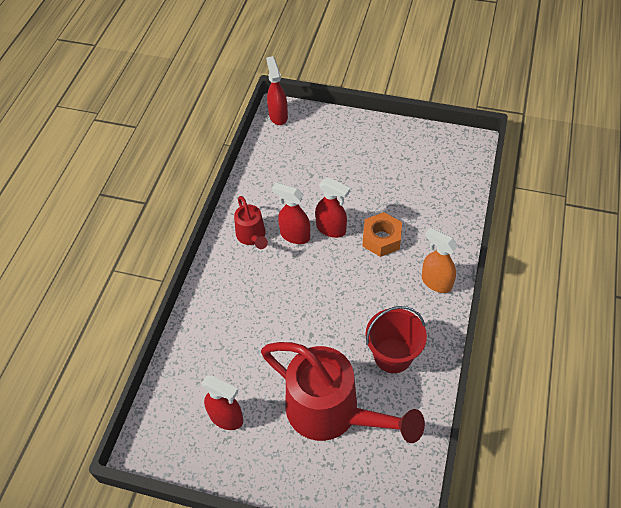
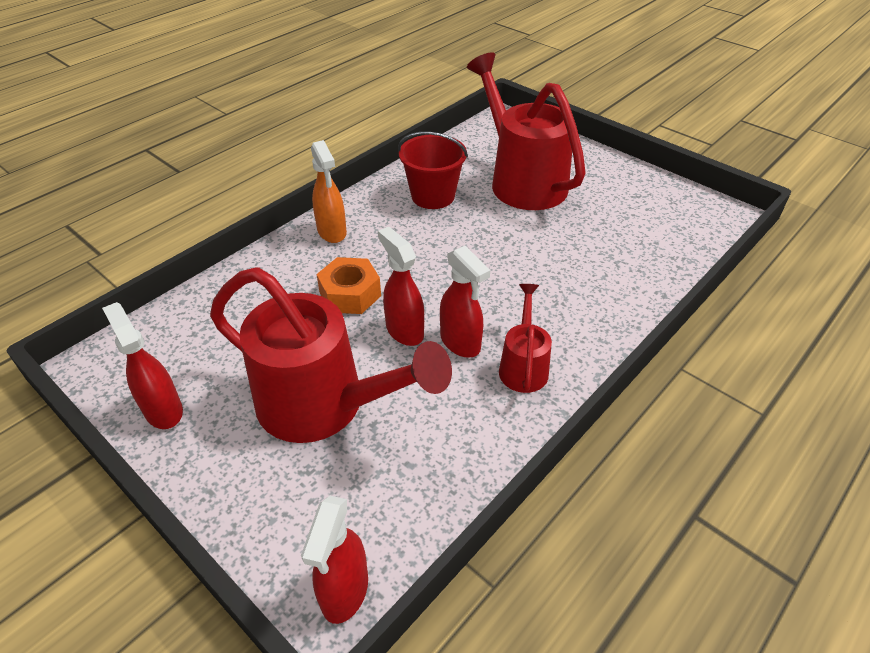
camera: 155 degrees left, 10 degrees down
red spray bottle [202,376,243,430] -> red spray bottle moved to [102,302,183,429]
none -> red watering can [210,267,452,443]

